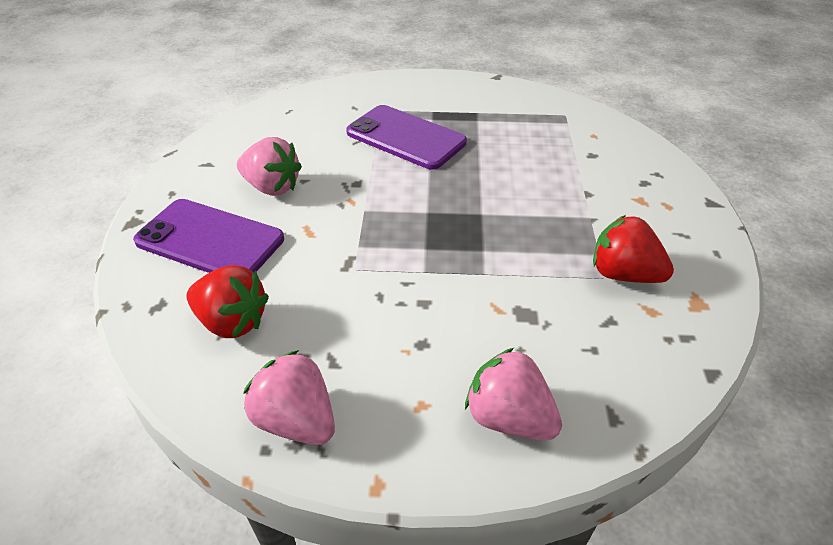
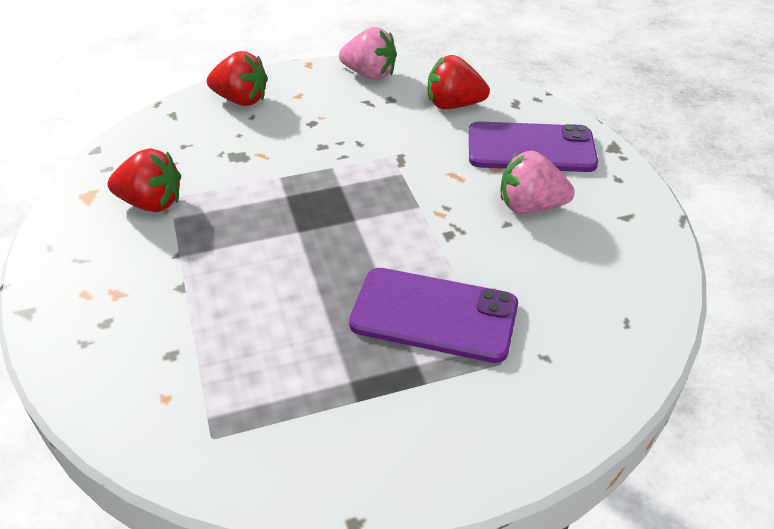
camera: 160 degrees right, 0 degrees up
pink strawberry [465,348,562,440] -> red strawberry [207,51,268,106]

